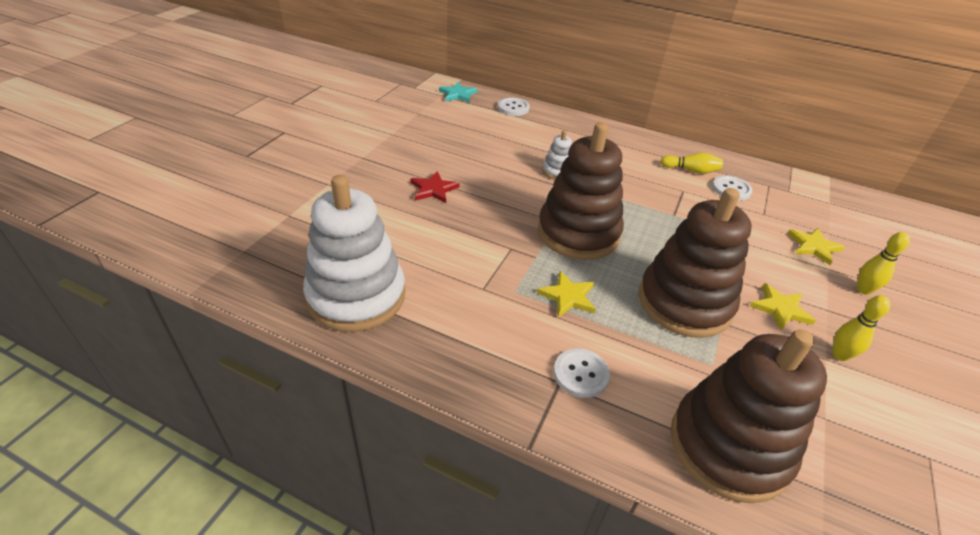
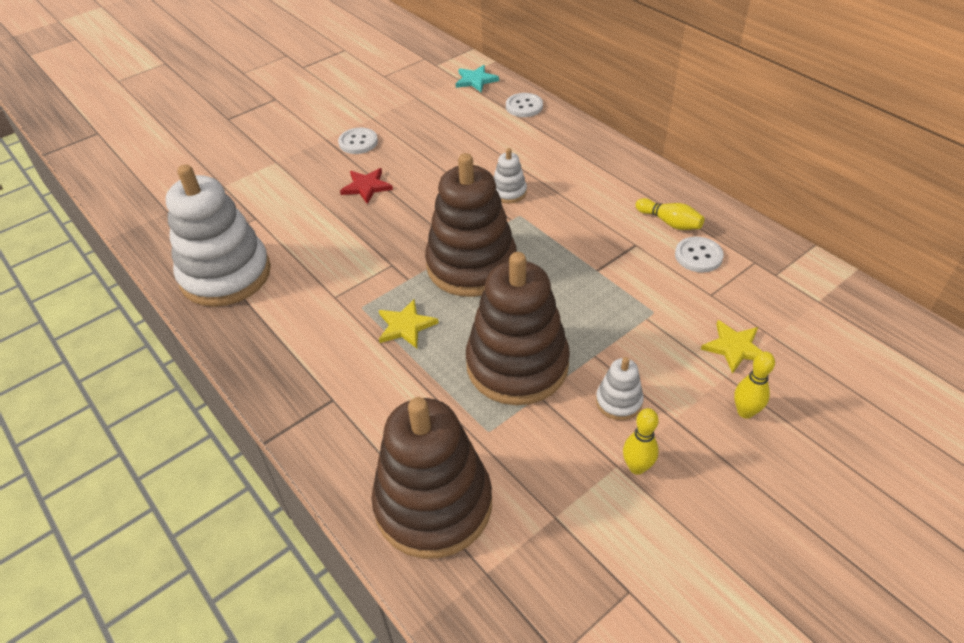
camera: 30 degrees right, 5 degrees up
white button [554,349,610,398] -> white button moved to [338,128,378,154]
yellow star [750,283,816,330] -> white stacking toy [596,357,644,420]

